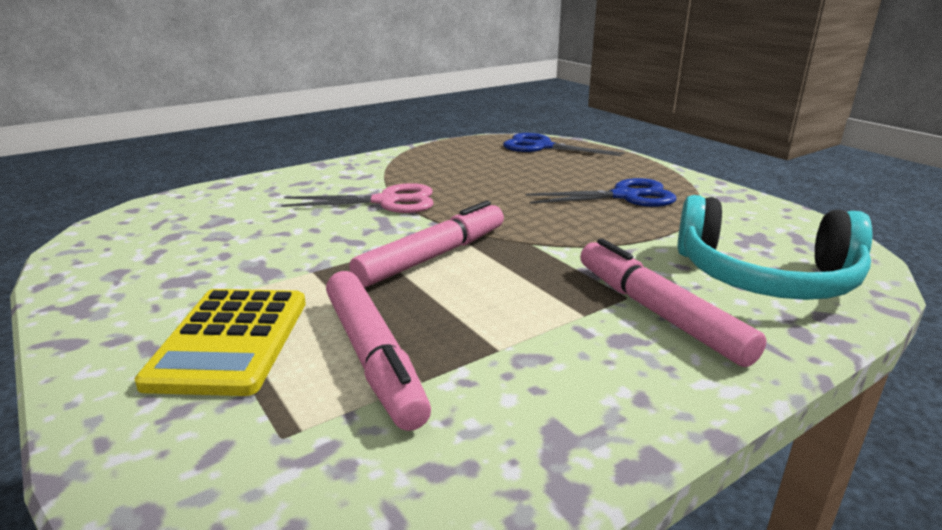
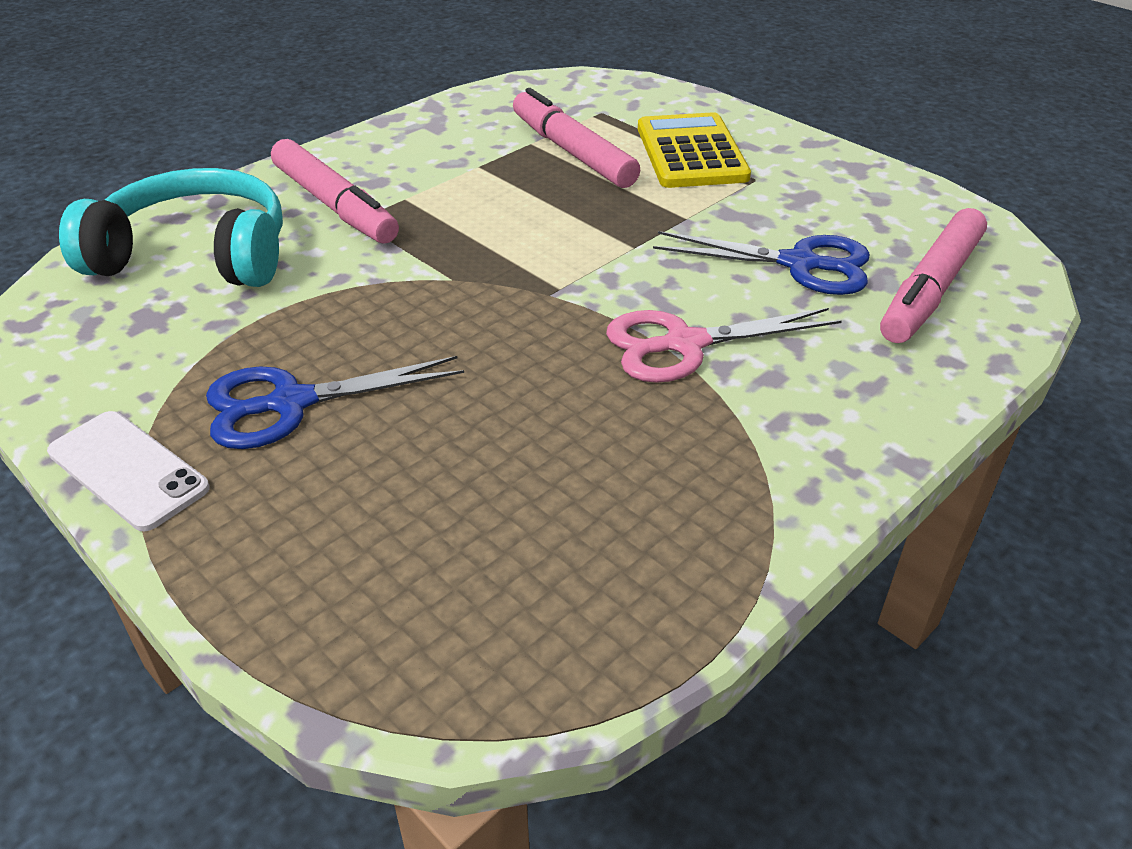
camera: 170 degrees right, 15 degrees up
pink marker [349,201,504,287] -> pink marker moved to [880,208,987,343]
blue scissors [503,133,624,156] -> blue scissors moved to [653,231,870,295]
none -> white phone [47,411,210,531]

